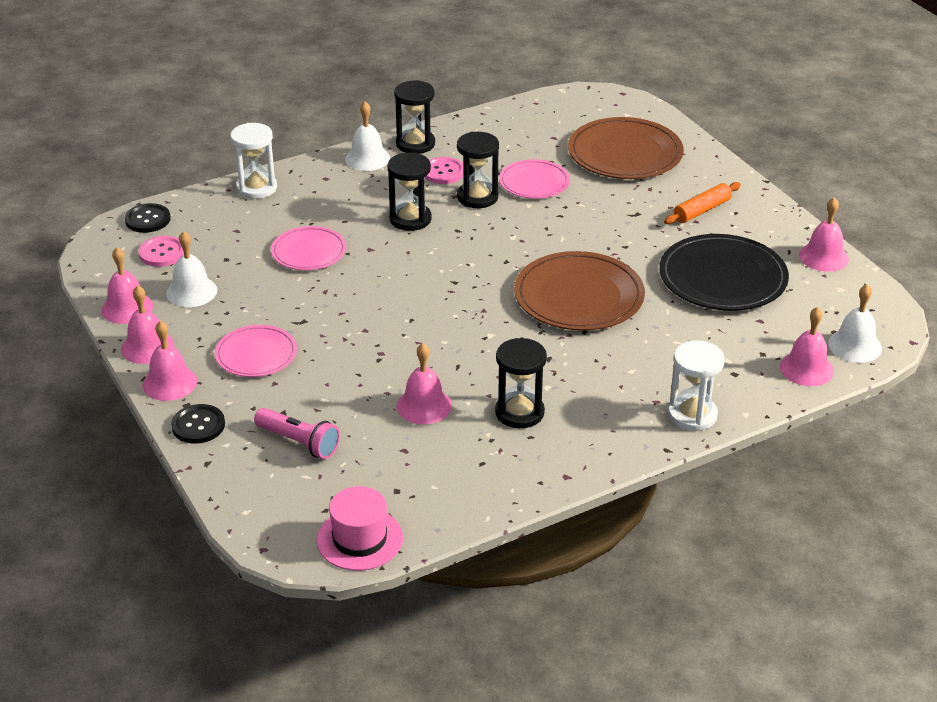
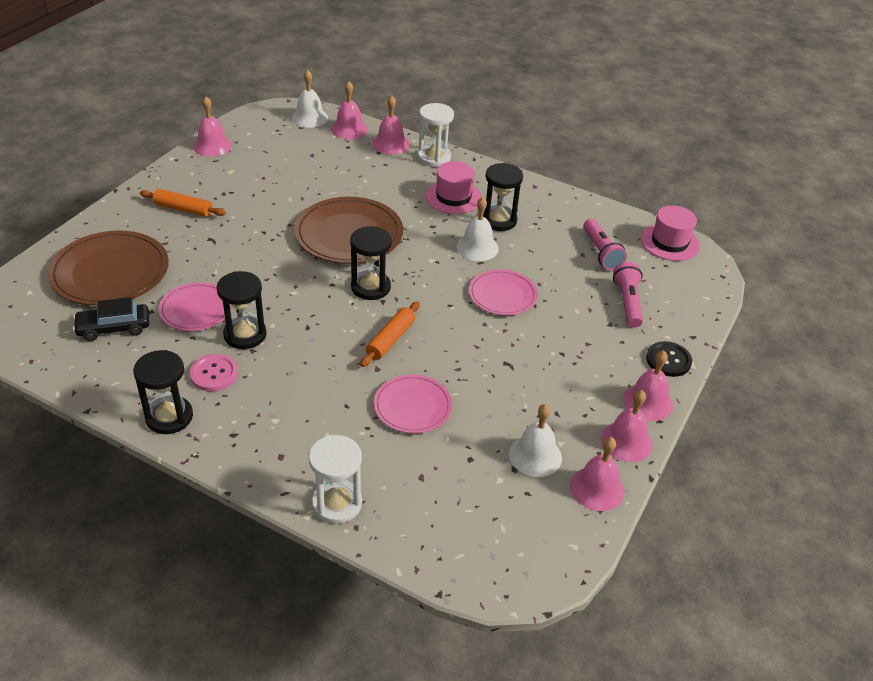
camera: 125 degrees left, 5 degrees up
black button [125,203,171,233] -> none
pink button [139,236,184,267] -> none
pink plate [215,325,297,377] -> pink plate moved to [469,269,538,315]
white bell [345,102,390,171] -> white bell moved to [456,197,499,261]
black hourglass [388,153,432,231] -> black hourglass moved to [350,226,392,300]
pink bell [397,343,452,424] -> pink bell moved to [372,96,410,154]
black plate [659,234,789,311] -> none
none -> black car [73,297,149,341]
none -> orange rolling pin [360,301,420,367]
none -> pink hat [426,161,482,214]
none -> pink flashlight [583,219,627,270]

